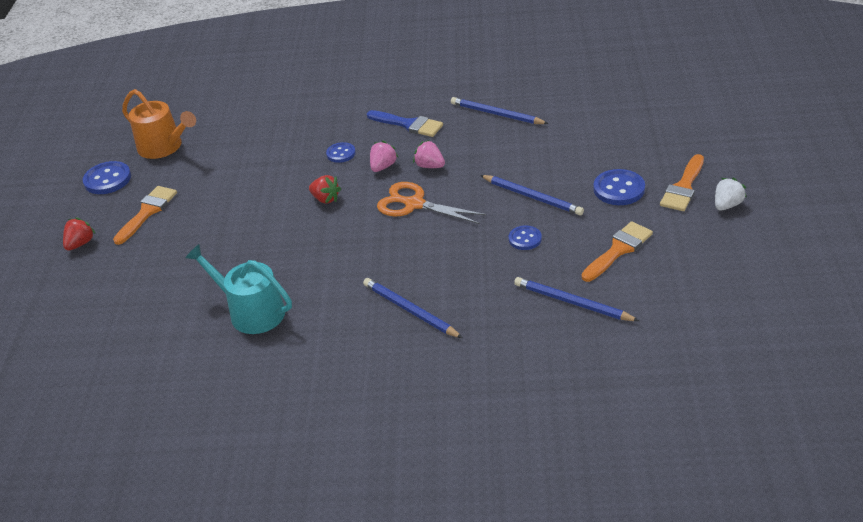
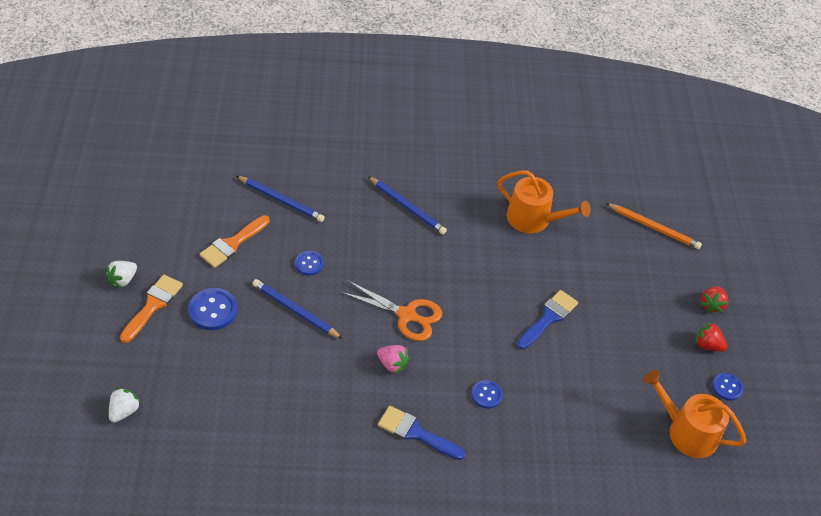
camera: 170 degrees right, 10 degrees up
blue button [83,161,131,194] -> blue button [712,373,744,401], size x0.62
orange brush [113,186,177,245] -> none
turquoise watering can [185,244,292,334] -> orange watering can [497,171,591,233]
red strawberry [309,175,341,204] -> red strawberry moved to [695,321,727,352]
pink strawberry [370,141,398,172] -> none
blue pencil [451,97,549,124] -> none
none -> white strawberry [109,387,141,423]
none -> blue brush [517,290,578,349]
none -> orange pencil [606,203,702,249]

